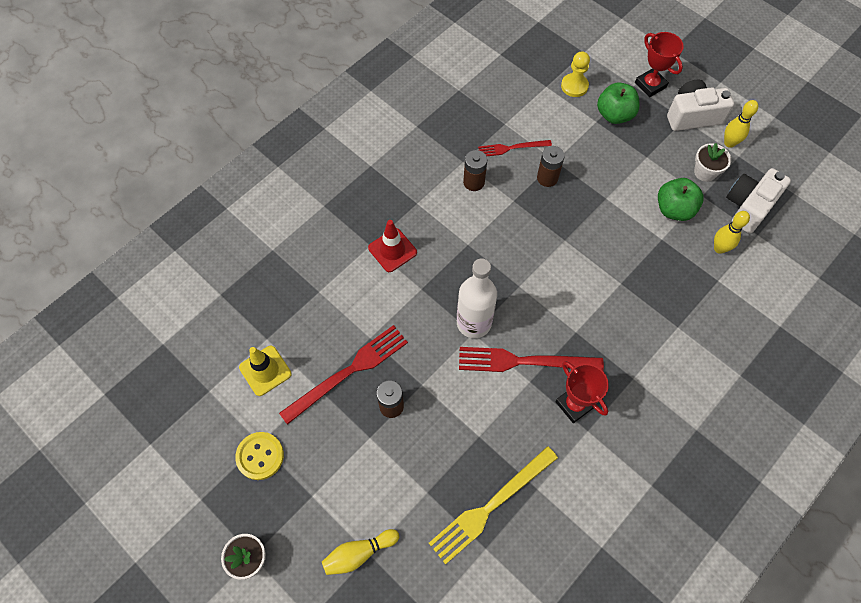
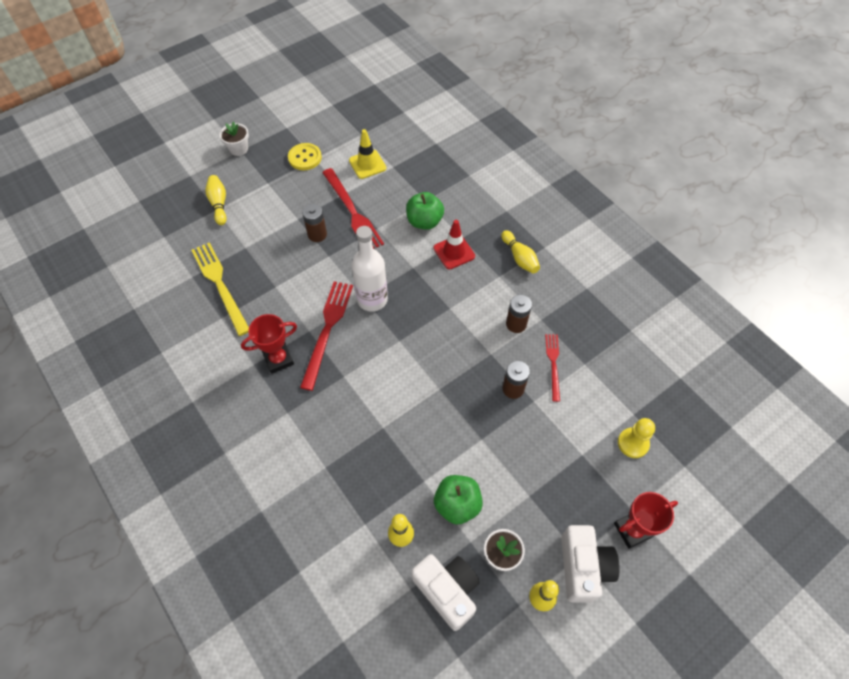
camera: 100 degrees right, 5 degrees down
green apple [597,82,640,124] -> green apple moved to [406,192,444,230]
none -> yellow bowling pin [501,230,540,274]

